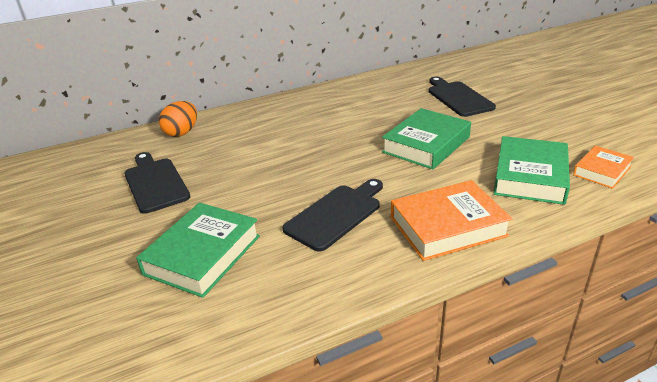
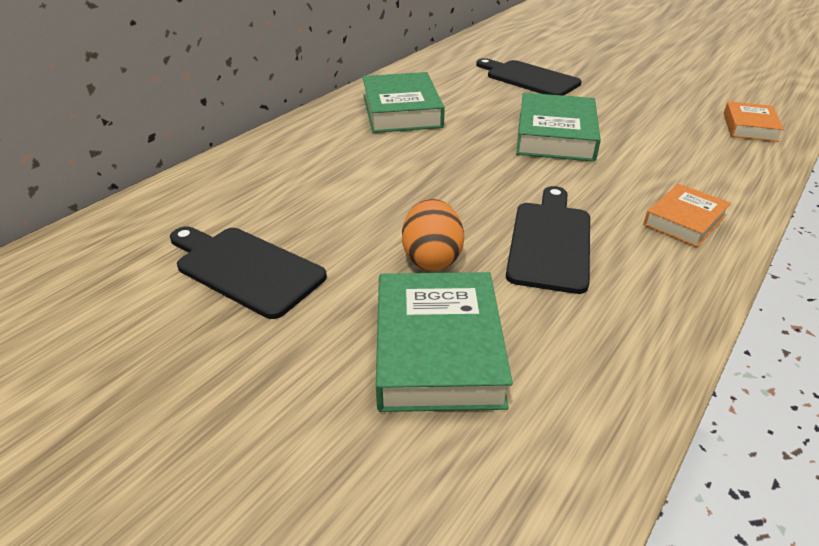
camera: 30 degrees left, 5 degrees up
orange egg [159,101,197,137] -> orange egg moved to [402,198,464,270]
orange book [391,180,512,261] -> orange book [643,184,731,247], size x0.60
green book [494,136,570,205] -> green book moved to [362,72,445,133]

